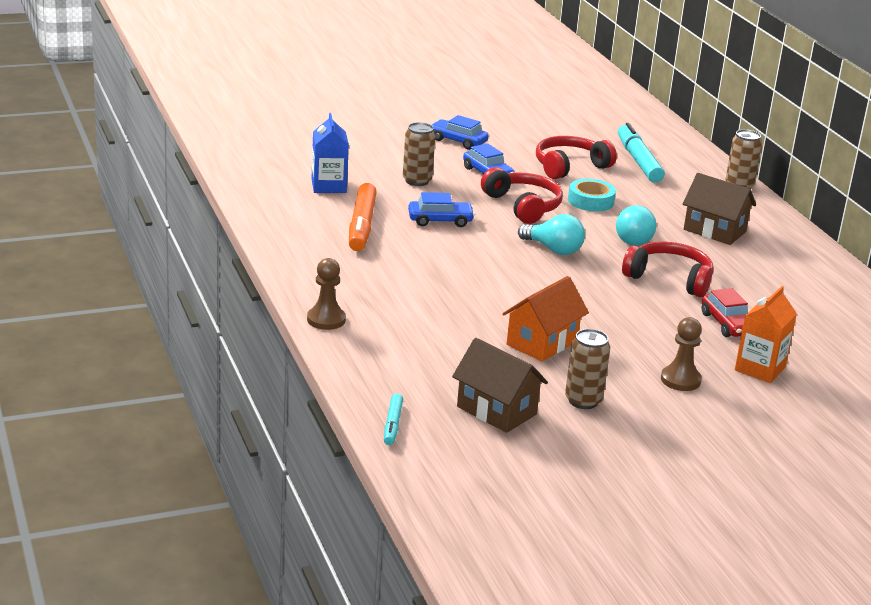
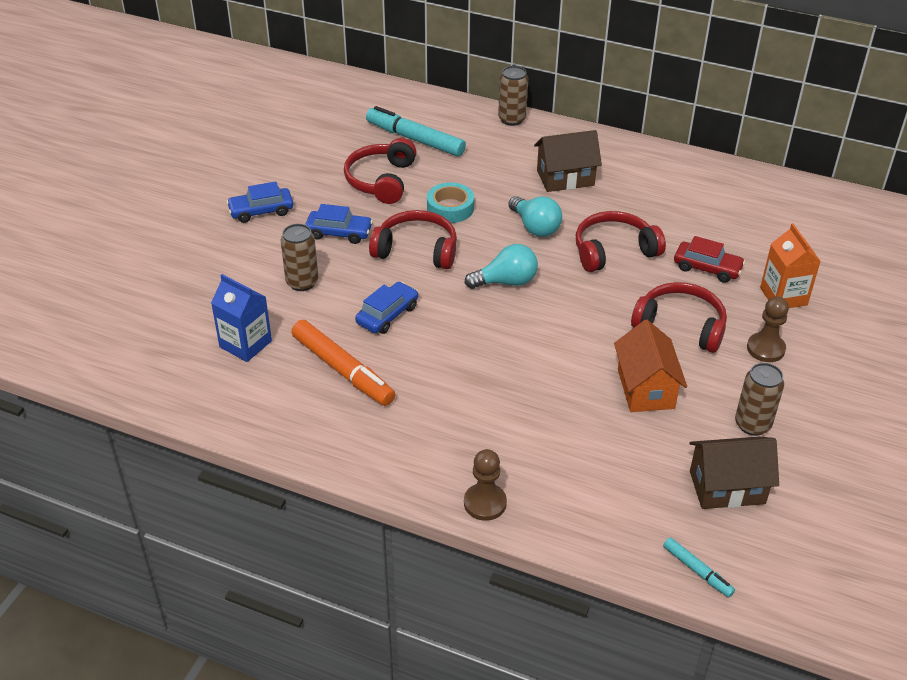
camera: 45 degrees left, 15 degrees up
none -> red headphones [631,282,727,353]

